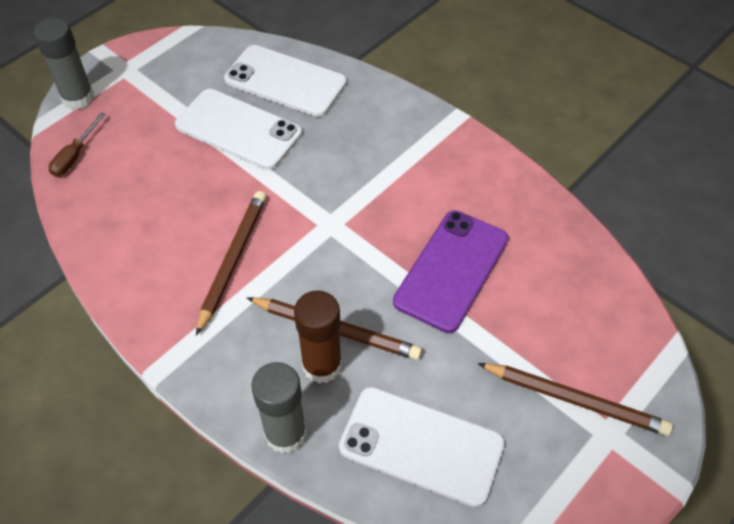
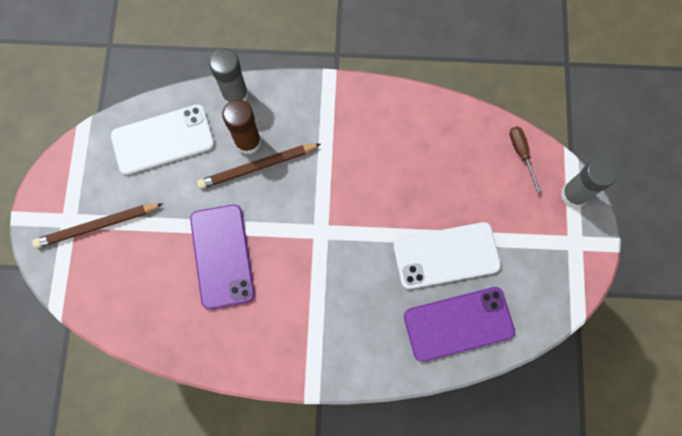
camera: 140 degrees right, 20 degrees up
brown pencil [196,191,266,336] -> none
white phone [224,45,347,117] -> purple phone [404,287,515,362]

